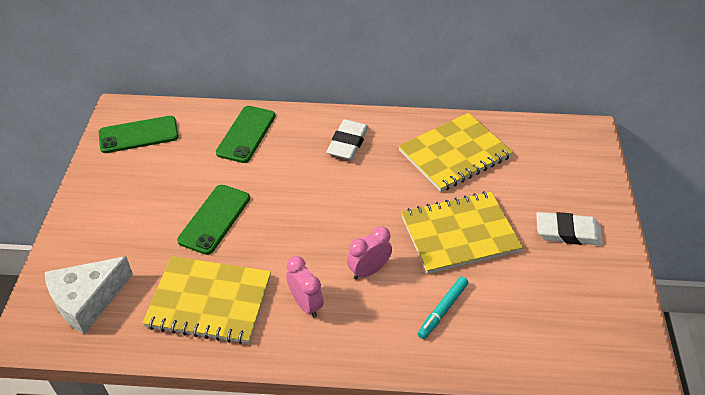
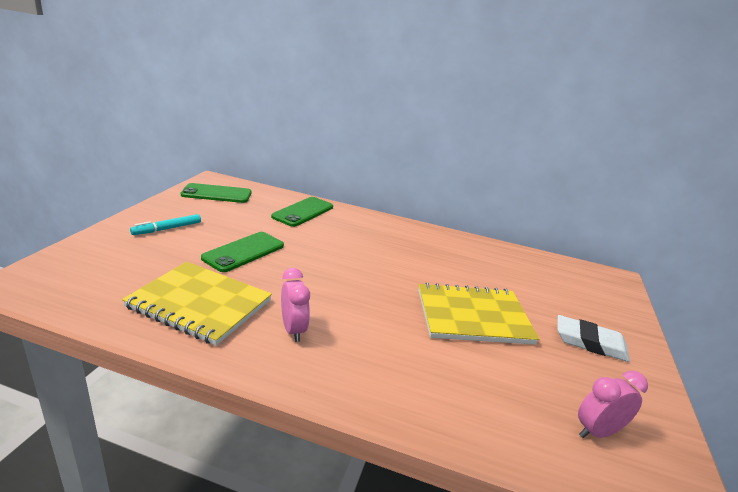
camera: 10 degrees right, 20 degrees down
white cheese [45,256,133,334] -> none
white eraser [326,119,369,160] -> none
pink clock [347,226,392,280] -> pink clock moved to [578,371,648,438]
yellow notebook [399,113,513,192] -> none
turquoise marker [417,276,468,339] -> turquoise marker moved to [130,214,201,235]

